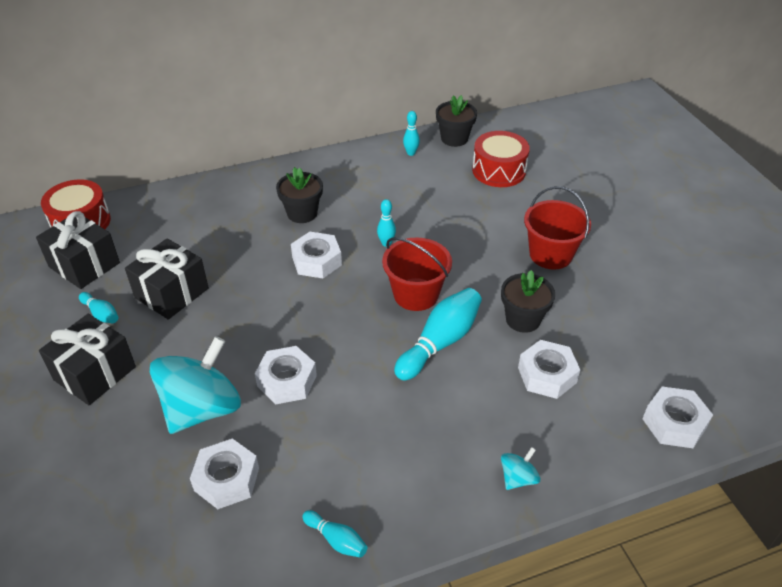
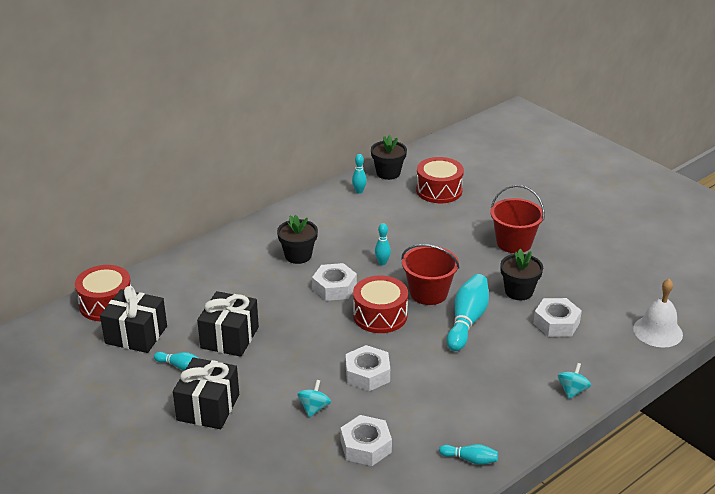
camera: 20 degrees left, 10 degrees down
turquoise spinning top [150,336,241,434] -> turquoise spinning top [297,380,331,418], size x0.44
white nut [642,387,713,448] -> white bell [633,279,683,347]
none -> red drum [353,276,408,333]

